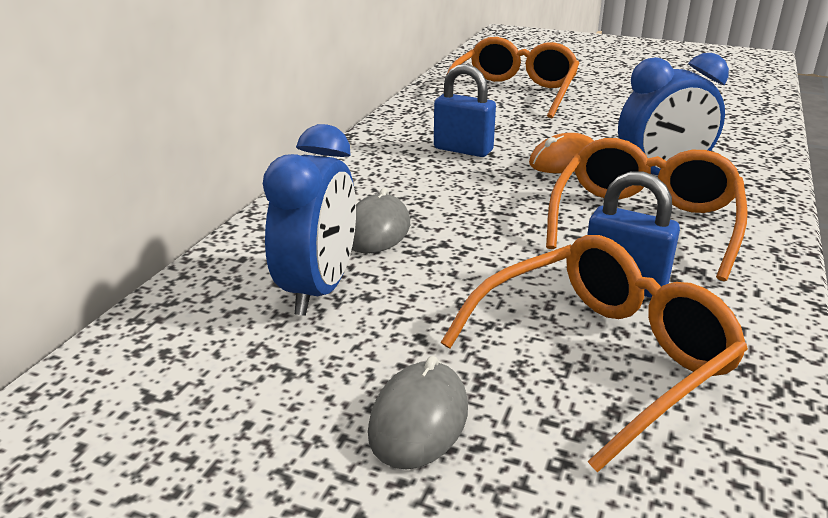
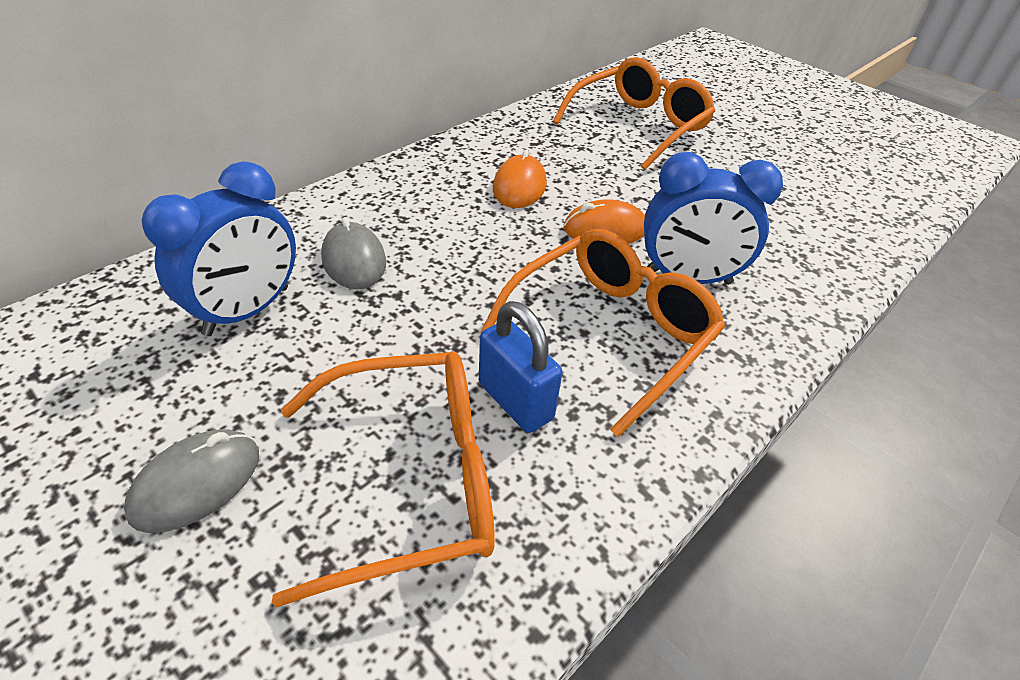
camera: 20 degrees right, 15 degrees up
grey mouse [352,188,410,253] -> grey mouse turned 60 degrees counterclockwise [321,217,386,289]
blue padlock [434,64,496,157] -> orange mouse [493,150,547,208]

